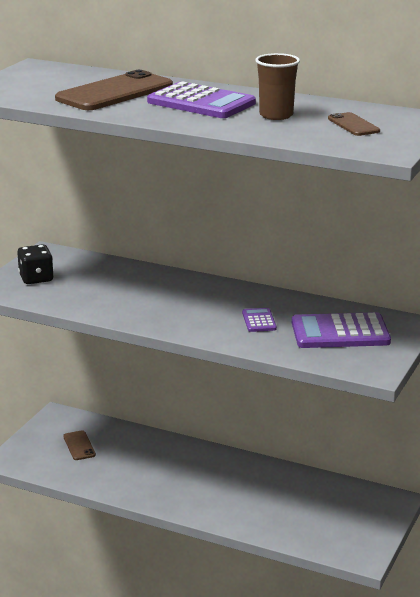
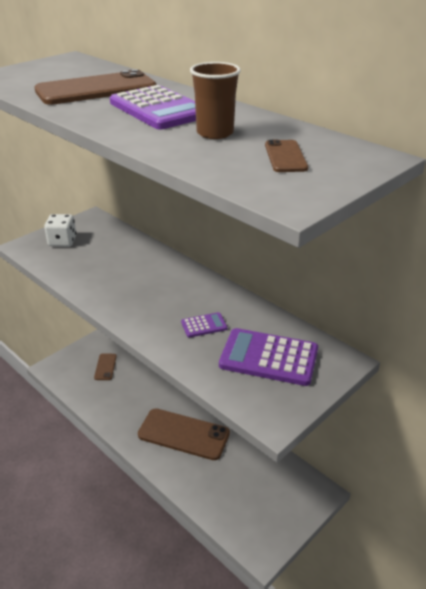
camera: 20 degrees right, 10 degrees up
black dice [17,244,54,284] -> white dice [44,214,76,246]
purple calculator [242,308,277,332] -> purple calculator turned 60 degrees clockwise [181,312,227,338]
none -> brown phone [138,408,230,460]

